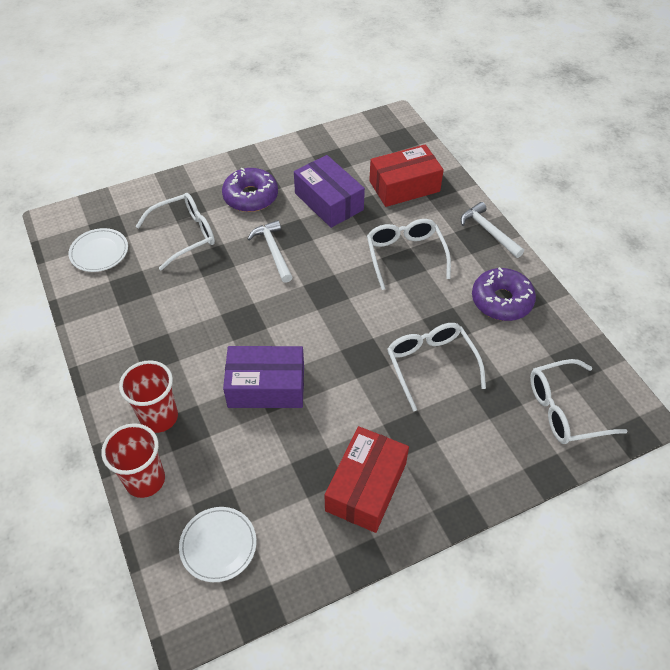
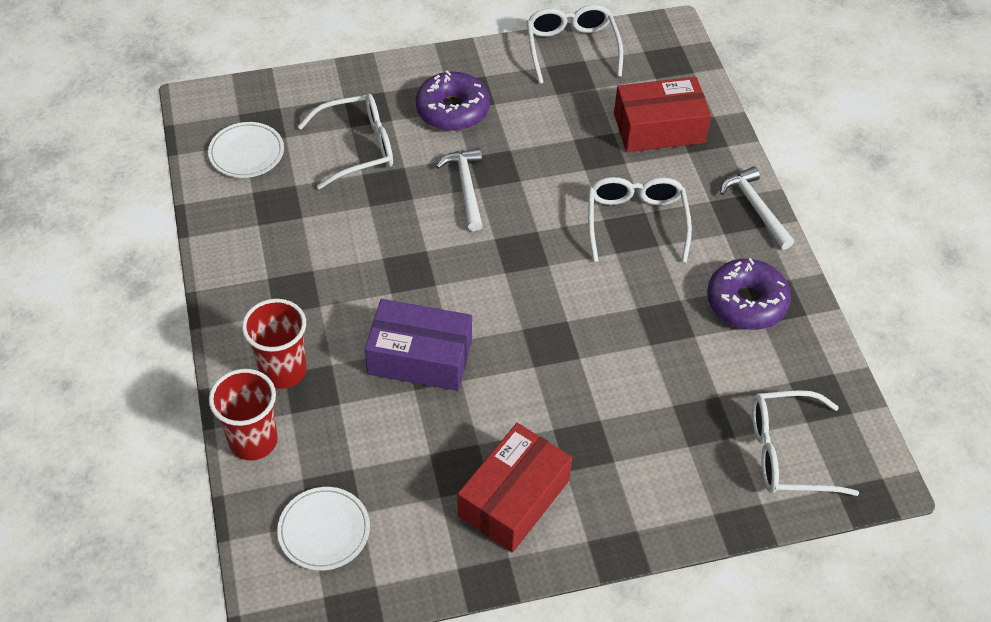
camera: 10 degrees right, 0 degrees up
purple box [294,155,365,228] -> none
white glasses [387,323,486,412] -> white glasses moved to [527,5,623,84]

